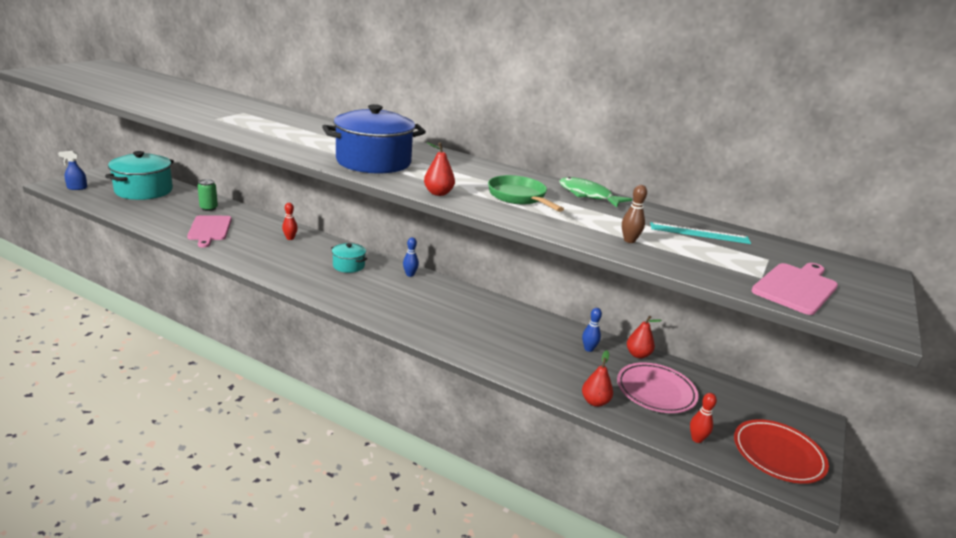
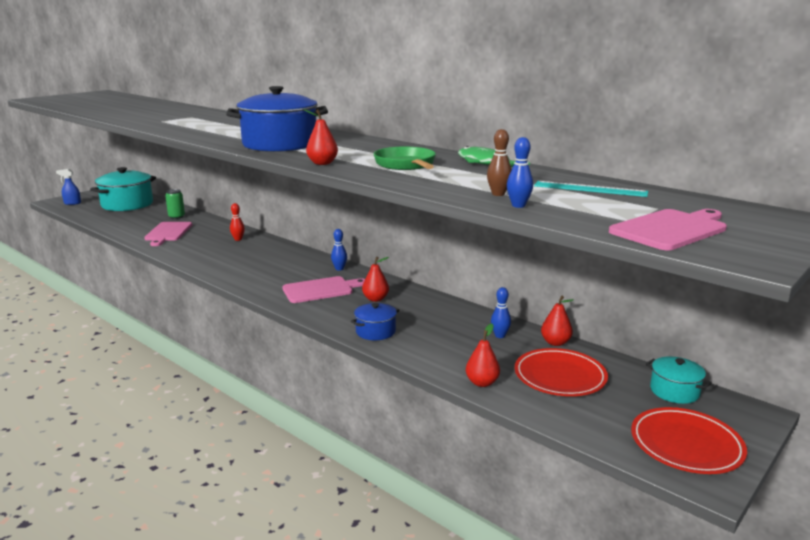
camera: 15 degrees right, 5 degrees down
turquoise pot [331,243,367,273] -> turquoise pot moved to [646,357,712,404]
pink plate [617,362,698,413] -> red plate [515,348,608,396]
red bowling pin [690,393,717,443] -> none
none -> pink cutting board [282,276,365,303]
none -> blue pot [351,303,400,340]
none -> red pear [362,257,389,302]
none -> blue bowling pin [507,137,533,208]

